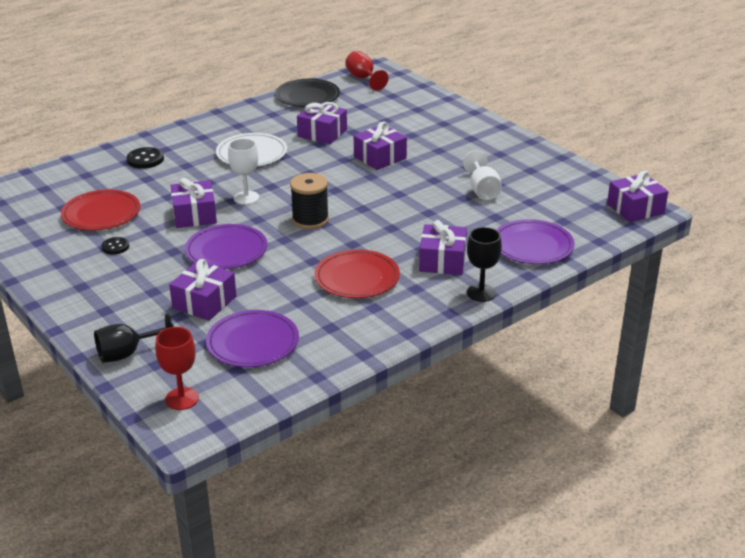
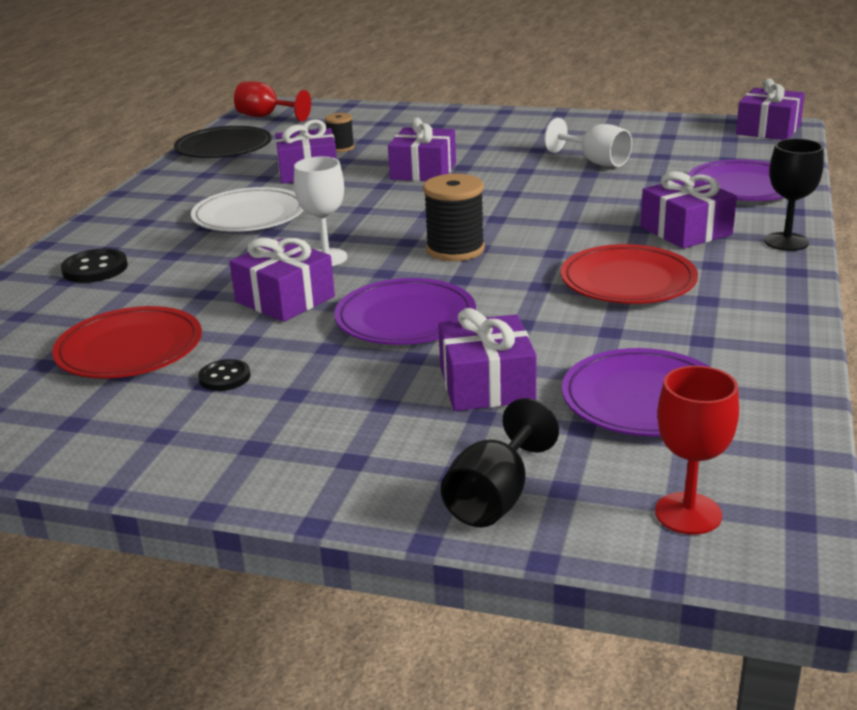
camera: 35 degrees left, 5 degrees down
none -> black spool [325,113,354,152]

